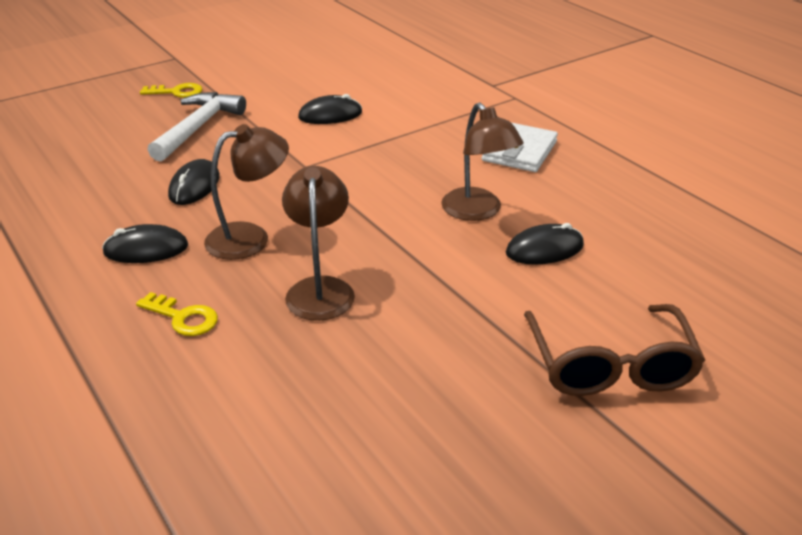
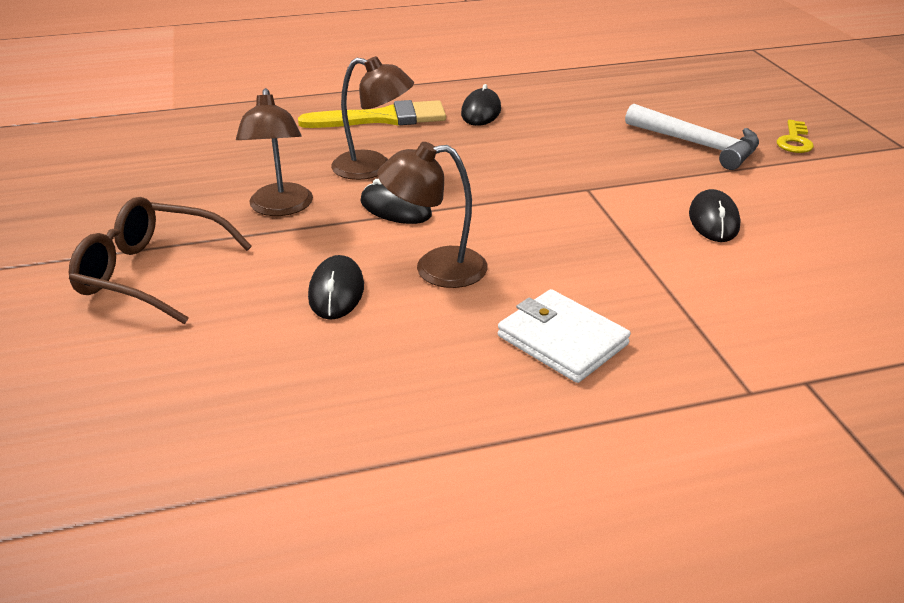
camera: 110 degrees right, 0 degrees up
yellow key [136,292,218,336] -> yellow brush [298,100,446,128]
black mouse [168,159,220,205] -> black mouse moved to [360,179,432,224]
brown lamp [204,124,289,260] -> brown lamp moved to [236,88,313,216]

